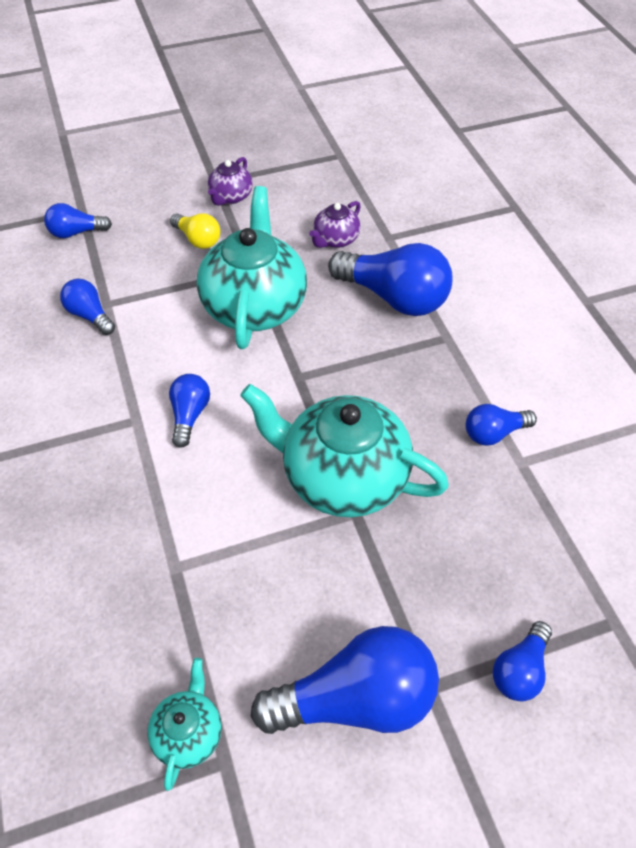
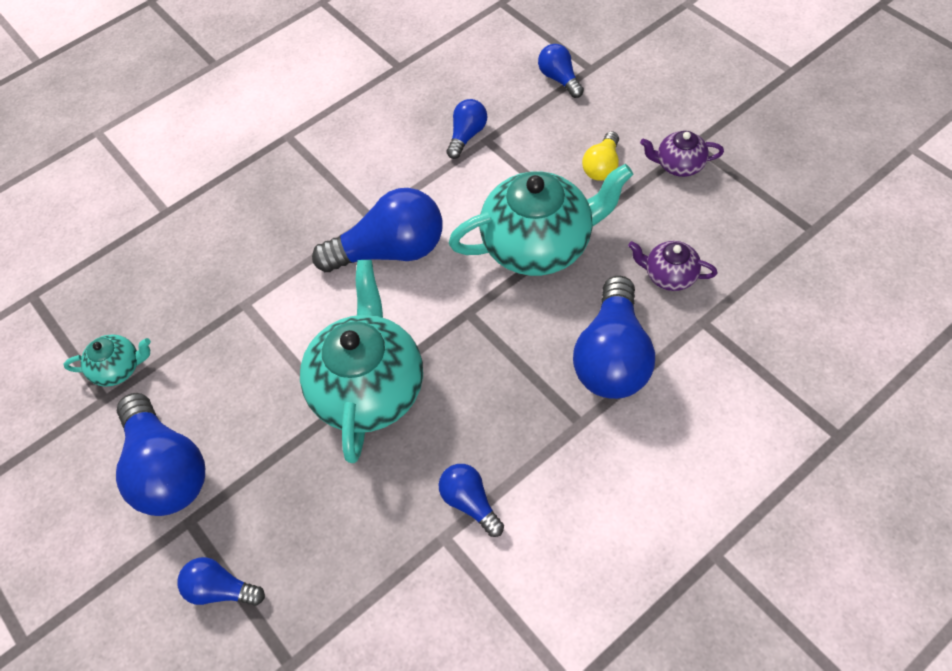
camera: 75 degrees right, 5 degrees up
blue light bulb [169,374,210,448] -> blue light bulb [312,188,442,272], size x1.92

